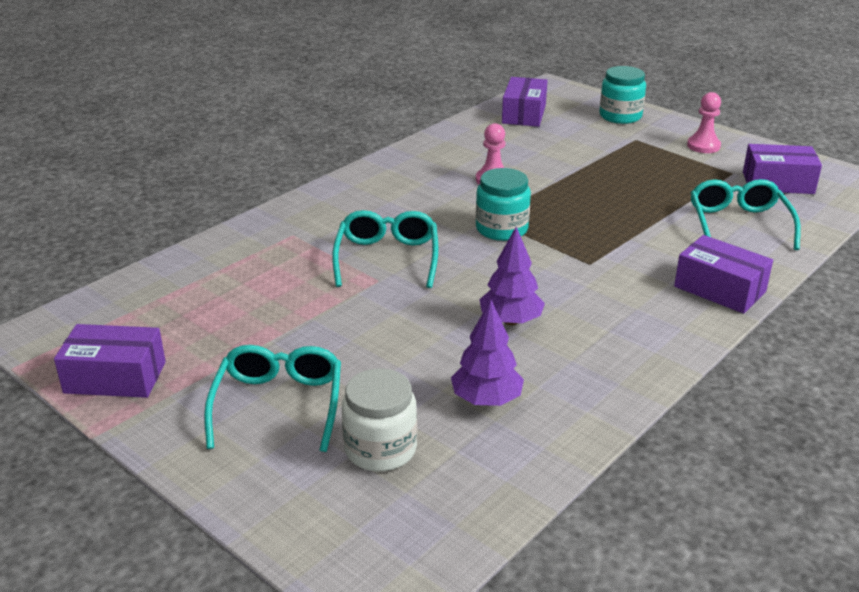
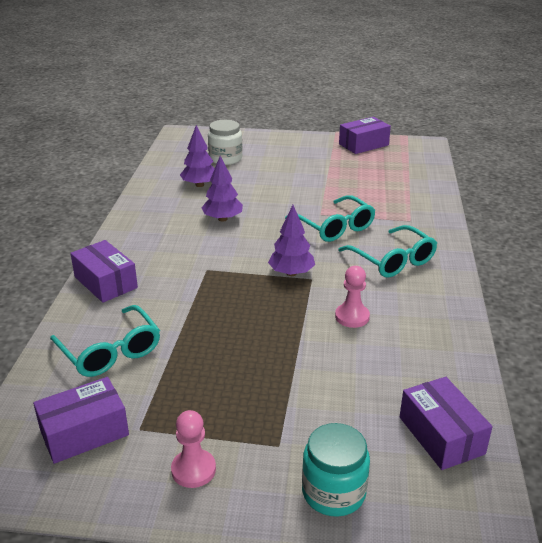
camera: 145 degrees right, 0 degrees up
turquoise glasses [204,345,341,452] -> turquoise glasses moved to [338,225,437,278]
turquoise jar [476,168,531,241] -> purple tree [268,205,315,276]
purple box [674,235,773,314] -> purple box turned 45 degrees clockwise [70,240,138,303]

